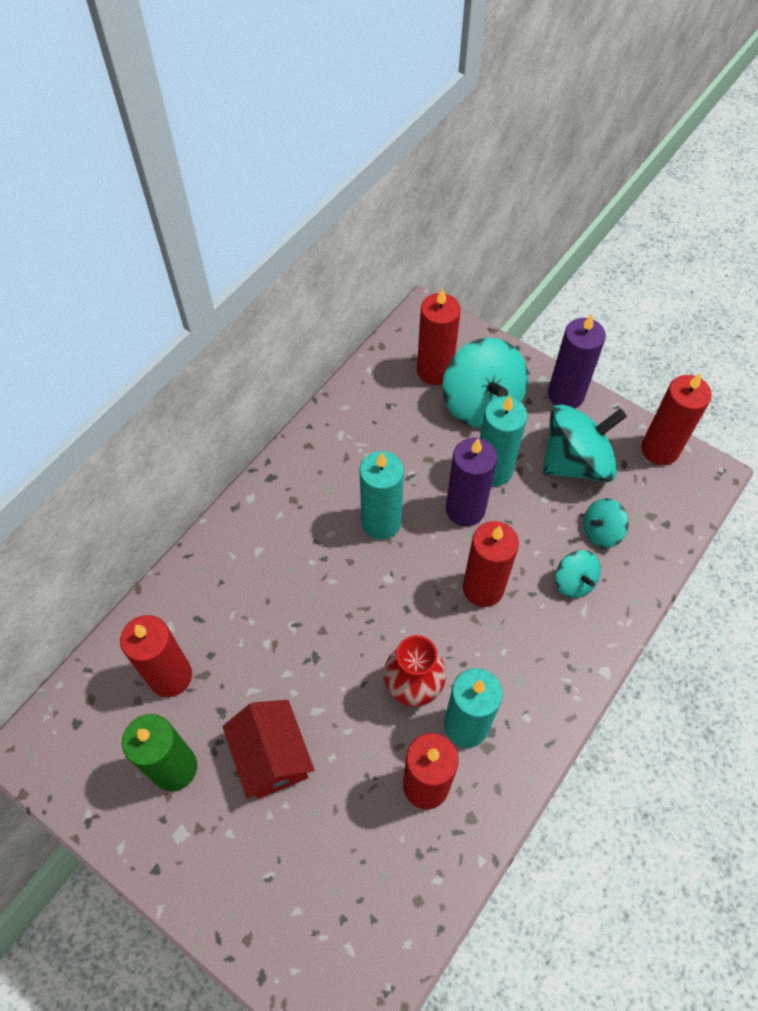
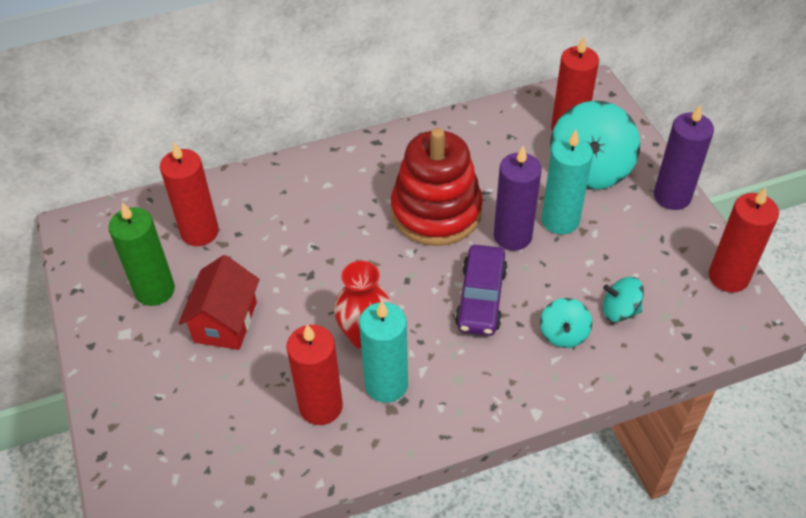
camera: 35 degrees right, 10 degrees down
turquoise candle [359,451,404,540] -> red stacking toy [391,128,483,246]
red candle [463,521,519,607] -> purple car [455,245,508,336]
turquoise spinning top [543,404,627,482] -> none

